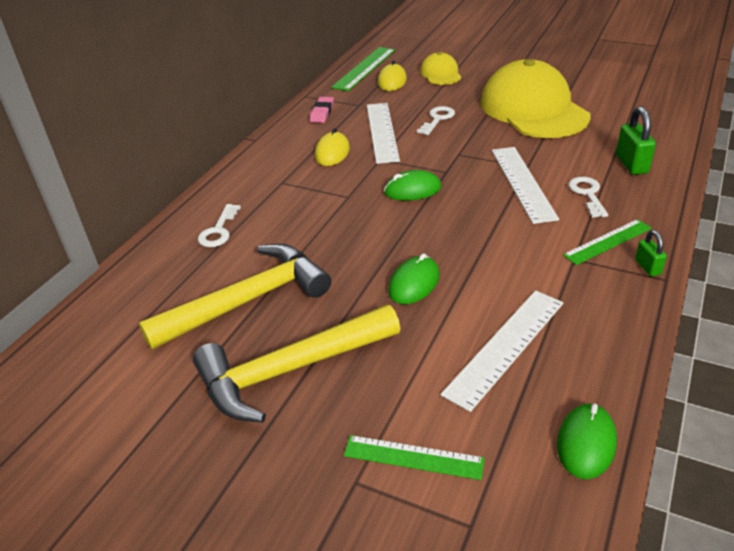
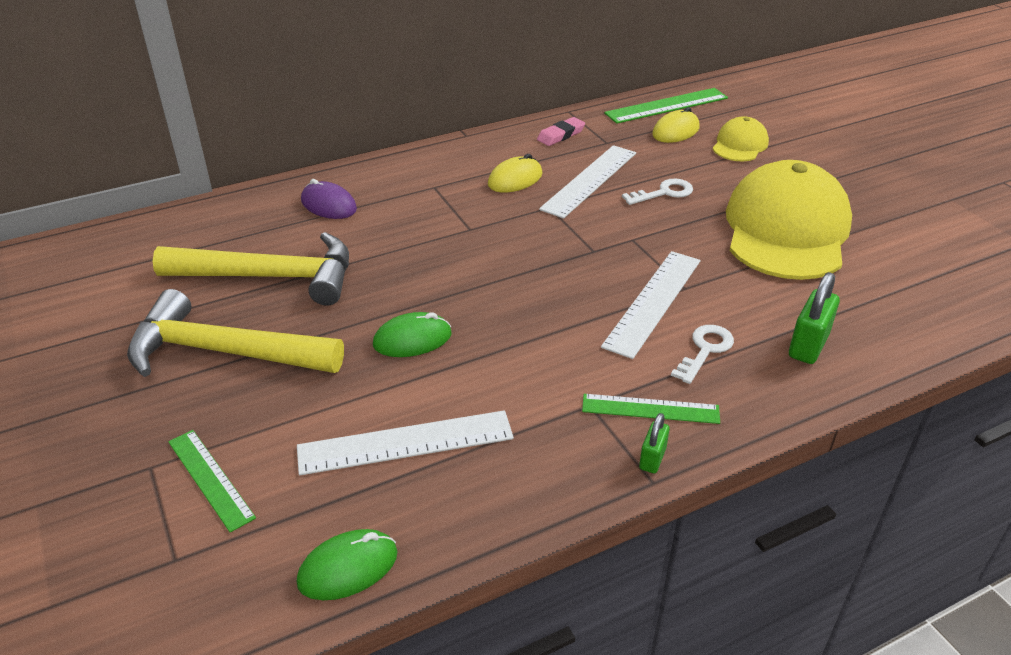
camera: 35 degrees right, 0 degrees up
white key [198,204,241,247] -> purple mouse [301,179,357,219]
green mouse [384,170,442,201] -> none

